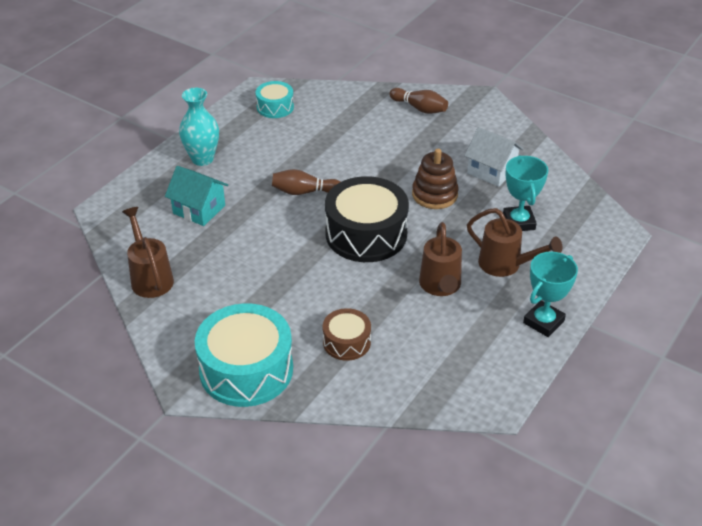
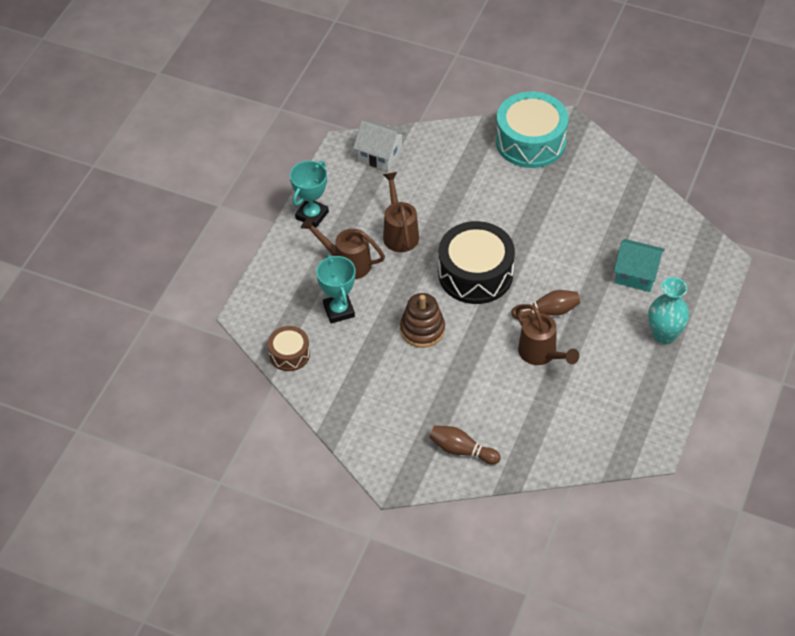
camera: 170 degrees right, 10 degrees up
brown watering can [122,207,174,298] -> brown watering can moved to [516,304,579,365]
turquoise drum [256,81,294,118] -> none
brown drum [323,308,371,361] -> brown drum moved to [268,326,310,371]
white house [464,127,524,187] -> white house moved to [353,120,406,171]

